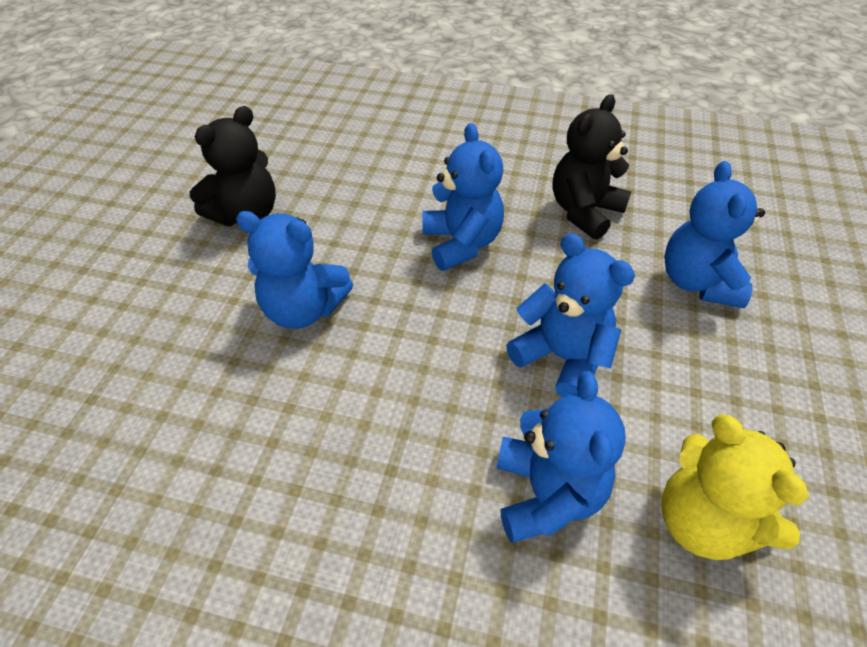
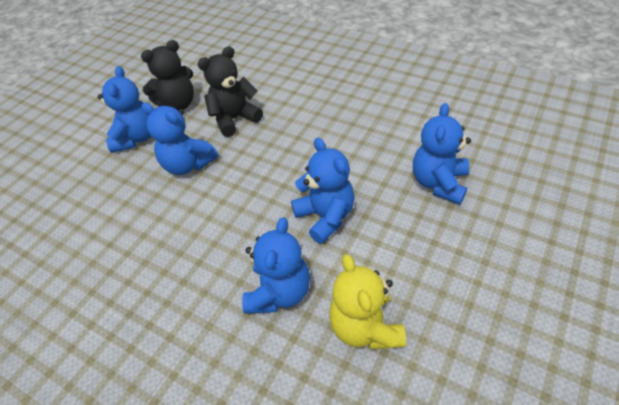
camera: 20 degrees right, 0 degrees up
blue teddy bear [422,123,504,271] -> blue teddy bear moved to [98,66,151,153]
black teddy bear [552,94,632,240] -> black teddy bear moved to [198,46,263,137]

